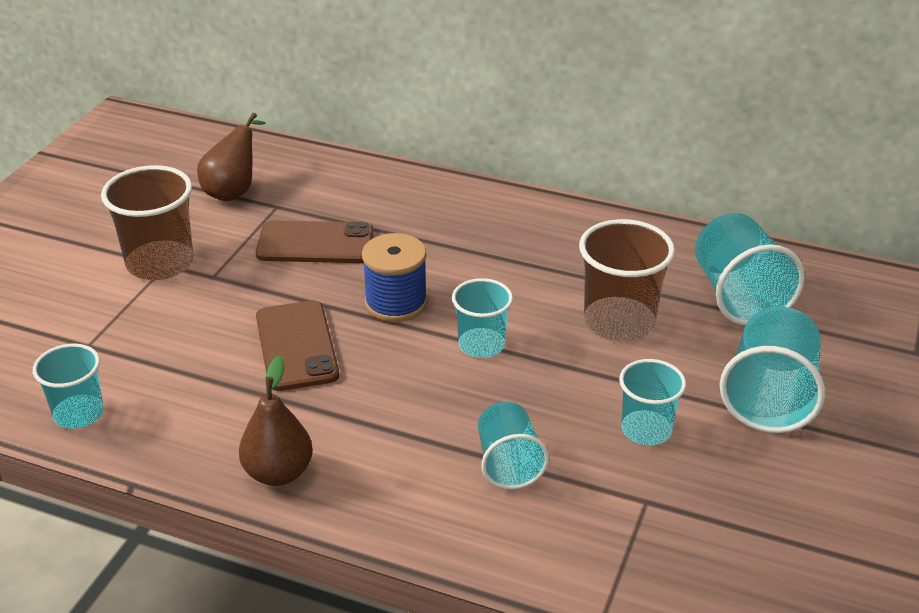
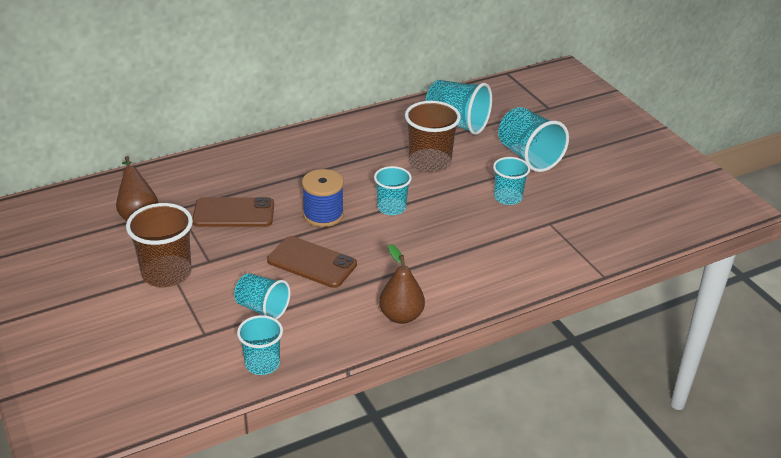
camera: 50 degrees left, 0 degrees up
brown phone [256,220,374,263] -> brown phone turned 45 degrees clockwise [192,197,274,227]
turquoise cup [478,402,549,489] -> turquoise cup moved to [234,273,290,319]

